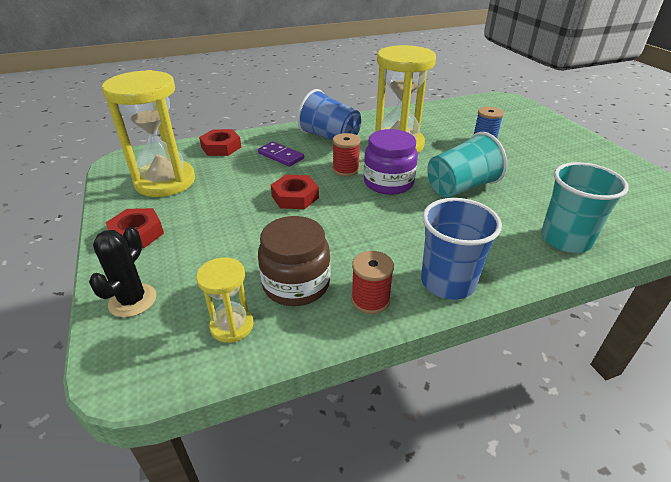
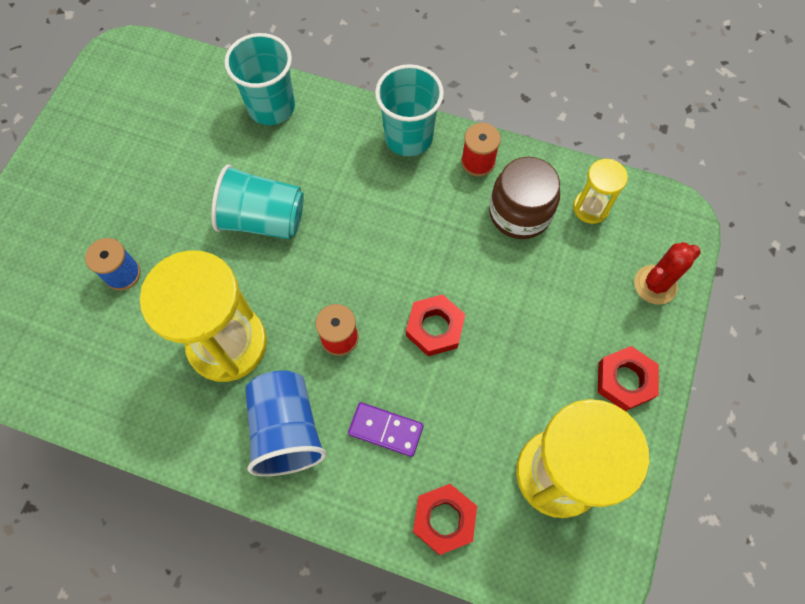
camera: 140 degrees left, 30 degrees up
black cactus [89,227,157,317] -> red cactus [634,242,701,305]
purple domino [258,142,304,167] -> purple domino turned 60 degrees counterclockwise [348,402,424,457]
purple jar [364,129,418,195] -> none
blue cup [421,198,502,300] -> turquoise cup [375,64,444,156]

